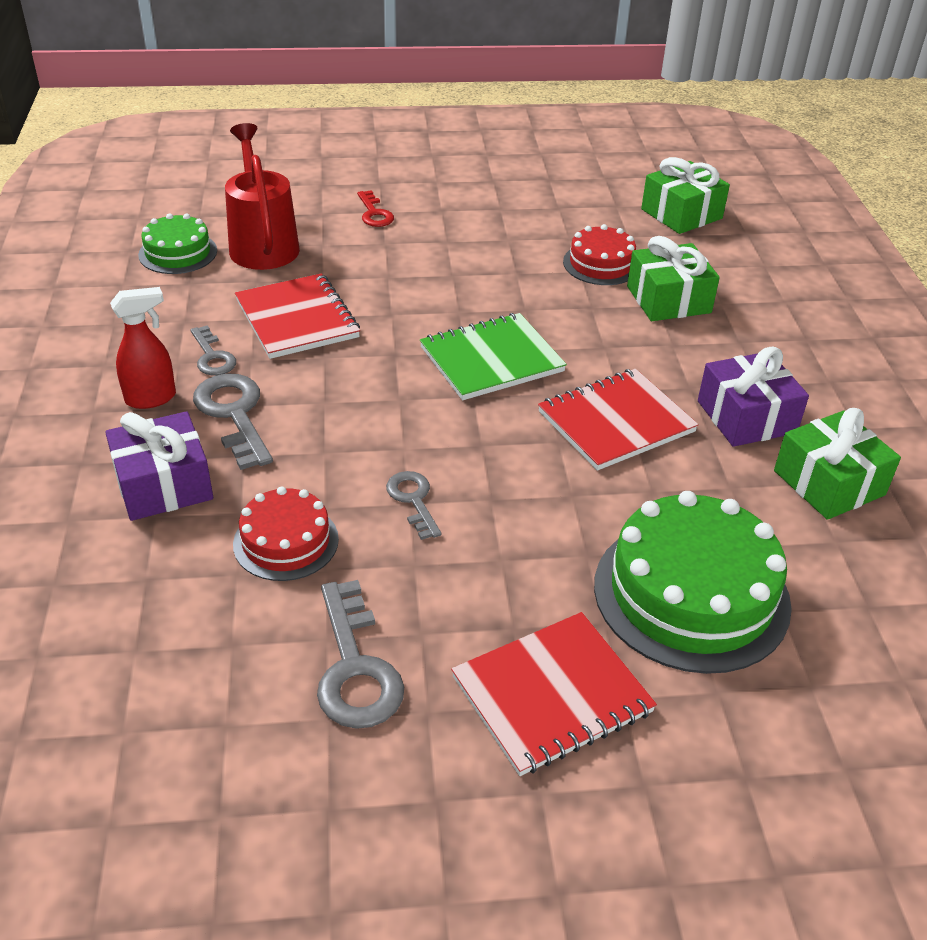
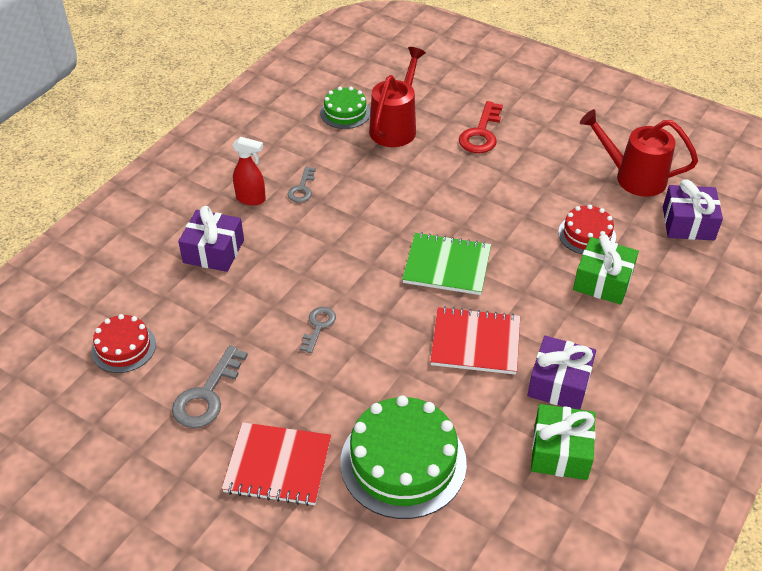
camera: 40 degrees right, 5 degrees up
grey key [193,374,273,470] -> none
red cake [233,487,339,581] -> red cake moved to [91,314,156,373]
red notebook [235,273,360,359] -> none
red key [357,190,394,227] -> red key [459,101,503,153], size x1.65
green gift [641,157,730,234] -> purple gift [663,179,723,240]
none -> red watering can [580,109,698,197]

